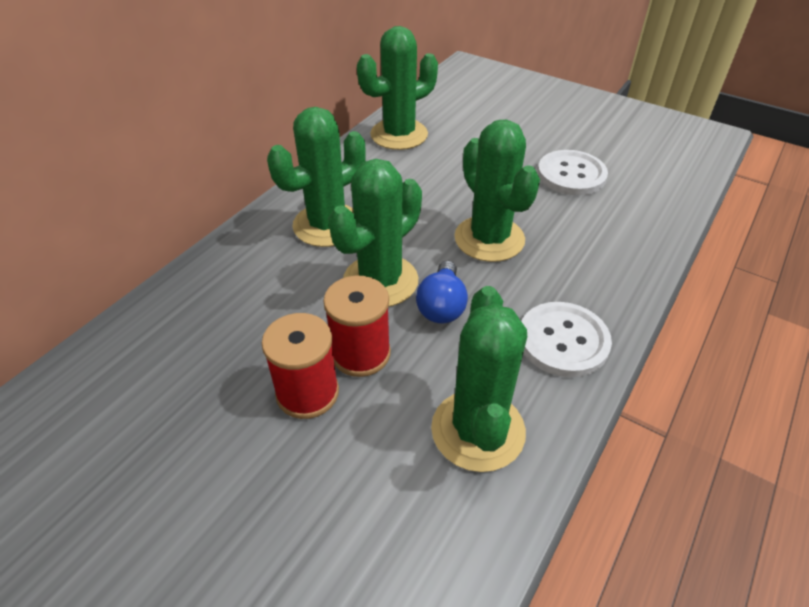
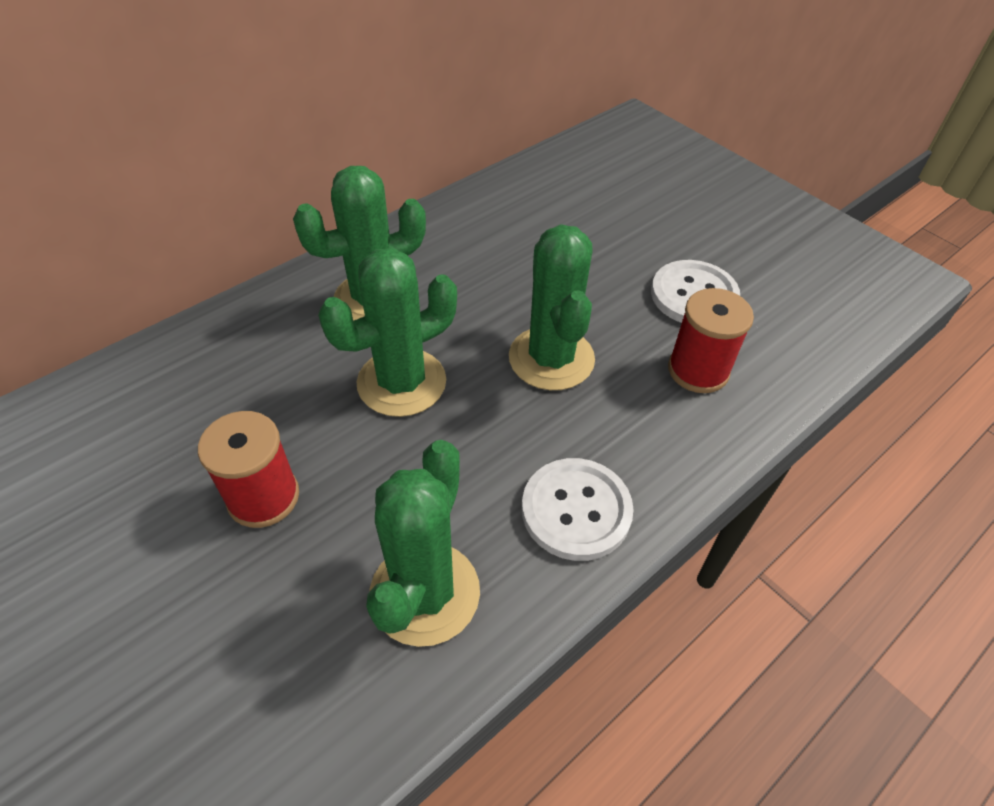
camera: 15 degrees right, 5 degrees up
red spool [323,276,391,377] -> red spool moved to [668,288,754,393]
green cactus [357,26,438,150] -> none
blue light bulb [416,261,468,323] -> none

